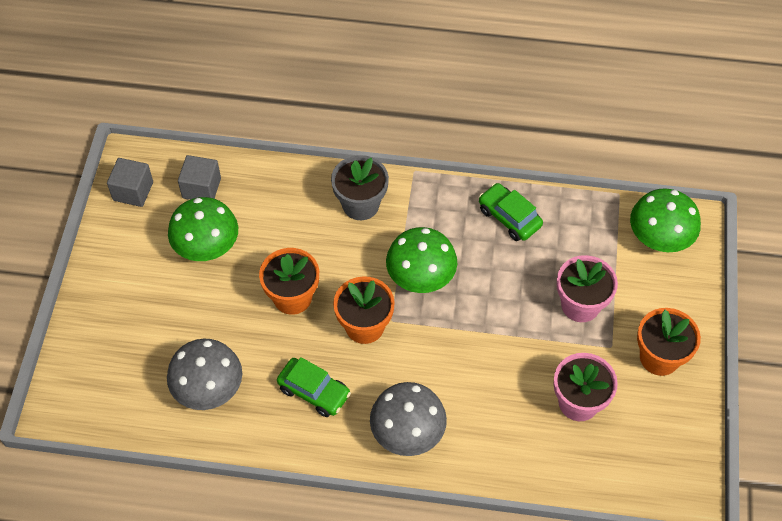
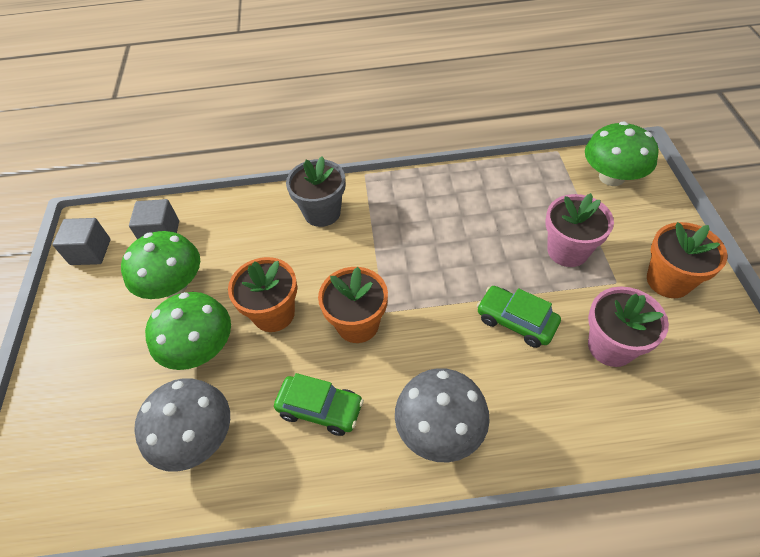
camera: 10 degrees left, 5 degrees down
green mushroom [386,227,457,293] -> green mushroom moved to [145,292,231,370]
green car [479,183,543,241] -> green car moved to [477,286,561,348]

